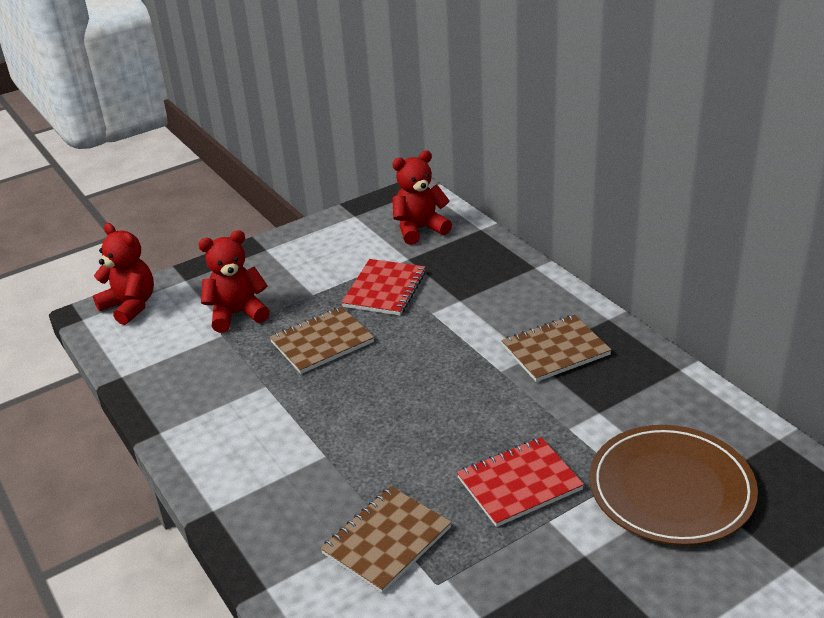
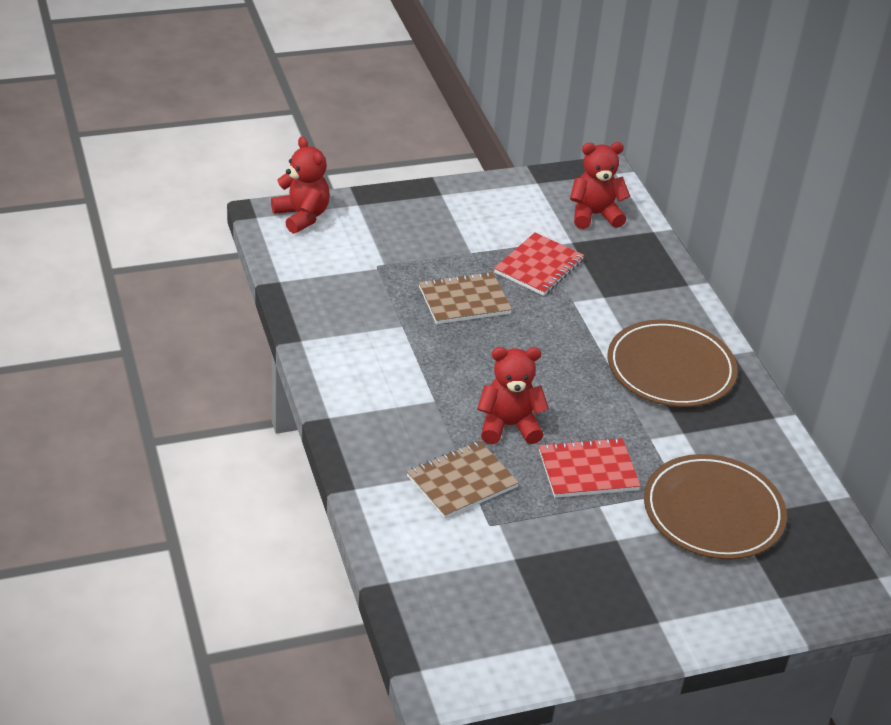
camera: 10 degrees right, 5 degrees up
red teddy bear [198,230,270,333] -> red teddy bear moved to [477,347,549,444]
brown notebook [501,314,612,382] -> brown plate [607,320,738,407]

